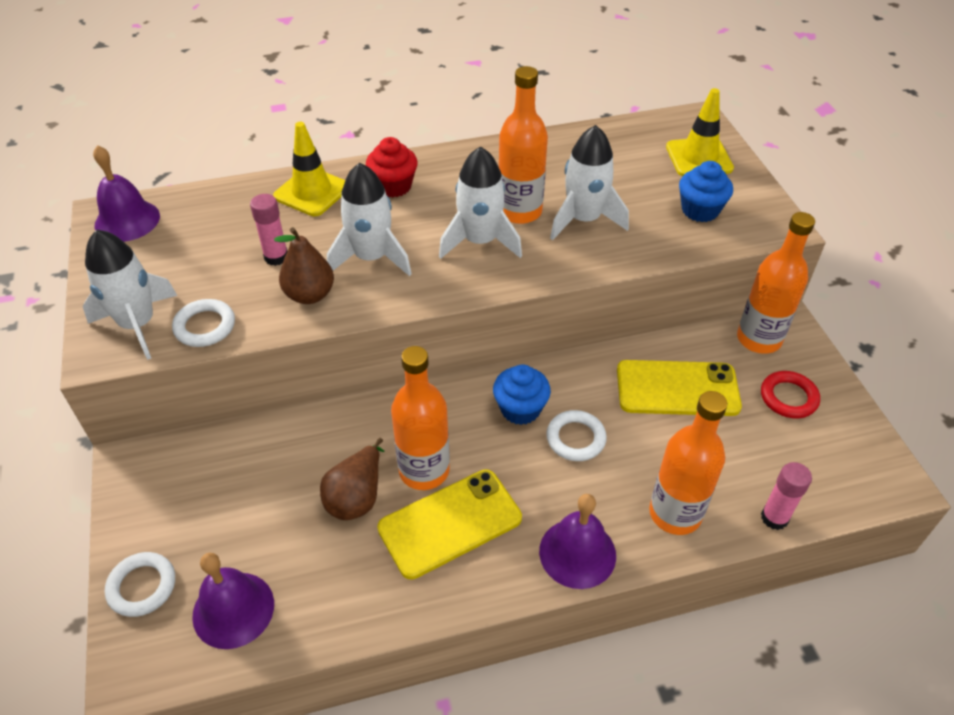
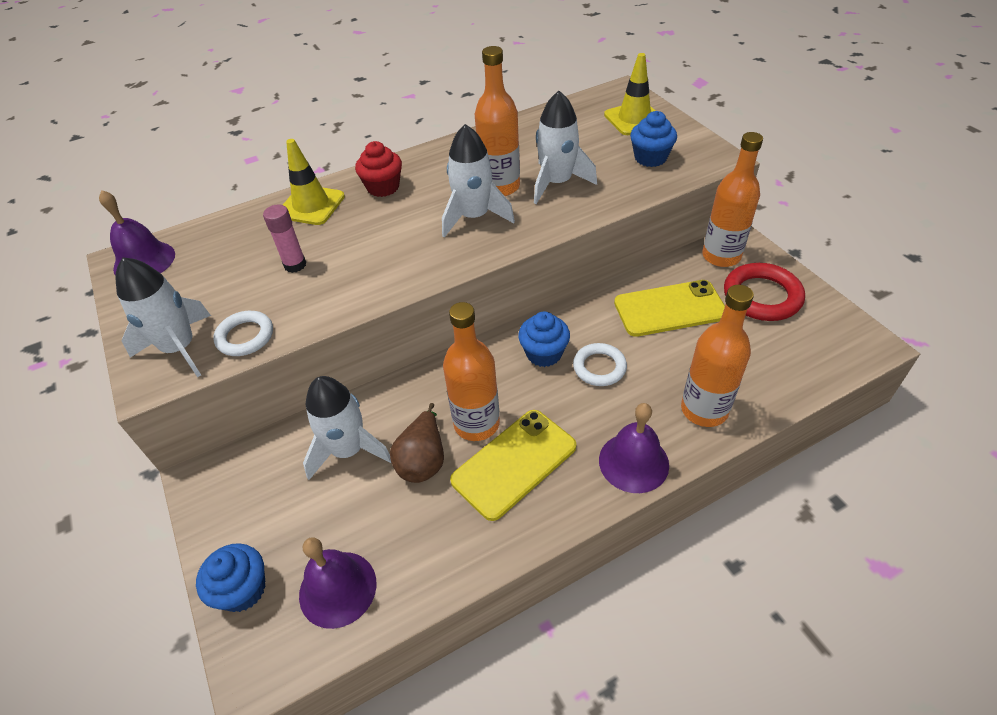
camera: 10 degrees left, 0 degrees up
white ring [105,552,175,617] -> blue cupcake [196,543,265,612]
brown pear [274,227,334,304] -> none
white rocket [327,163,412,276] -> white rocket moved to [303,376,391,480]
red ring [761,371,820,418] -> red ring [724,263,805,321], size x1.57
pink glue stick [761,462,812,530] -> none

